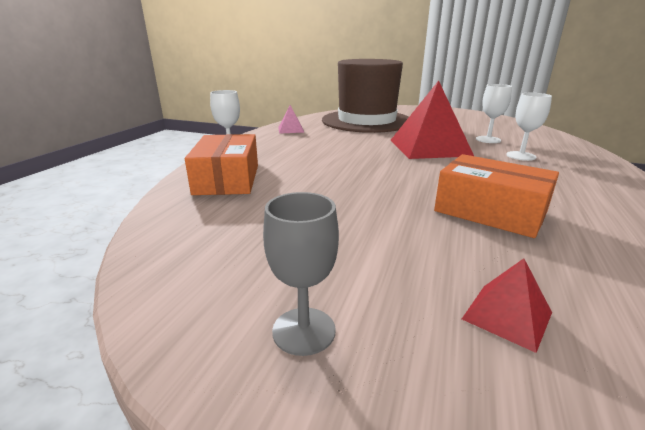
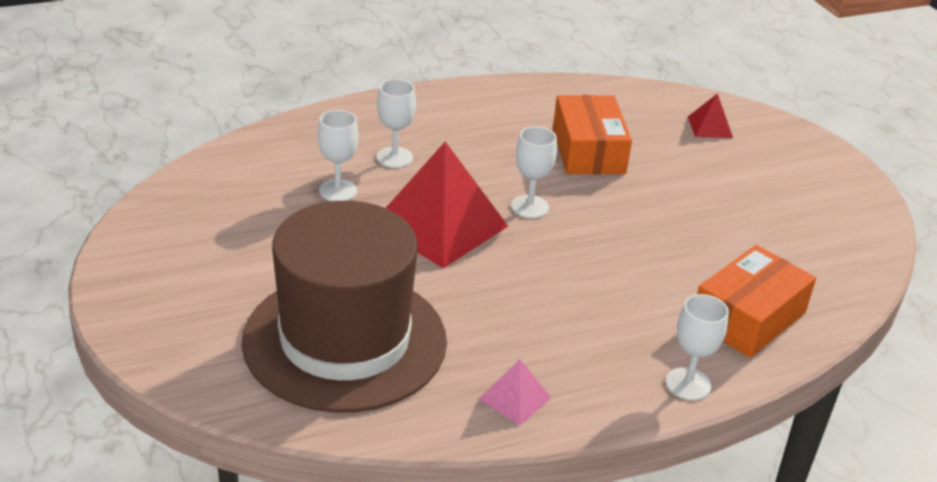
camera: 135 degrees left, 10 degrees up
grey goblet [263,192,339,356] -> none
none -> white goblet [511,126,557,218]

